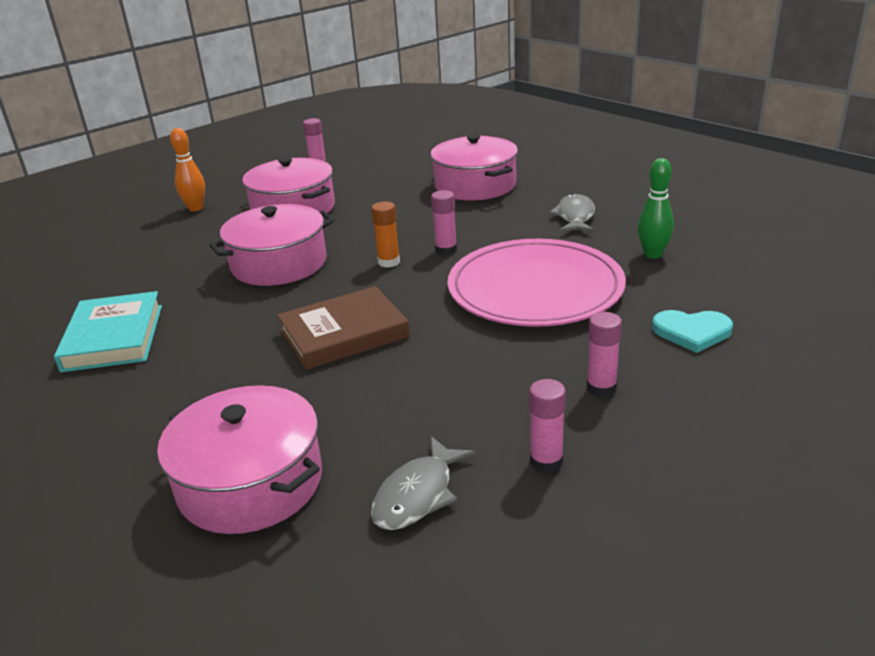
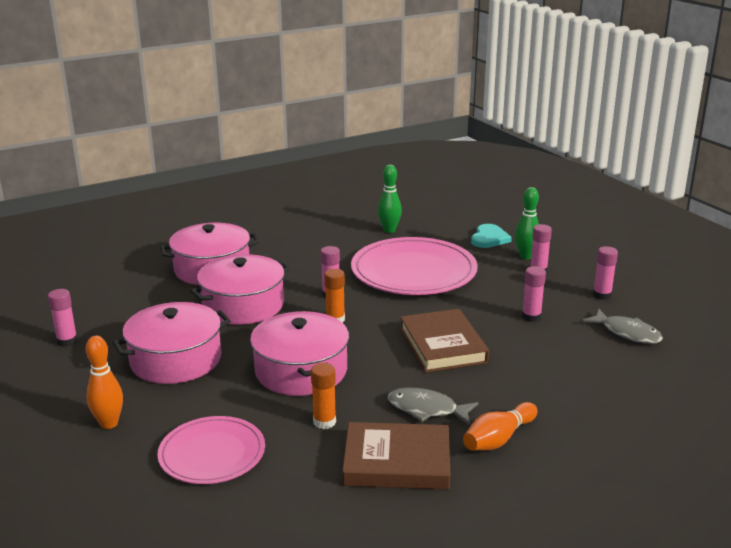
camera: 80 degrees left, 5 degrees down
turquoise book [54,291,162,372] -> brown book [342,422,450,489]
pink pot [157,385,322,534] -> pink pot moved to [190,254,290,325]
grey fish [549,194,595,232] -> grey fish moved to [388,388,478,425]
none -> pink plate [157,416,265,484]
none -> orange glue stick [311,363,336,429]
none -> orange bowling pin [463,402,537,450]
none -> green bowling pin [515,187,539,259]
none -> pink glue stick [522,266,546,322]

